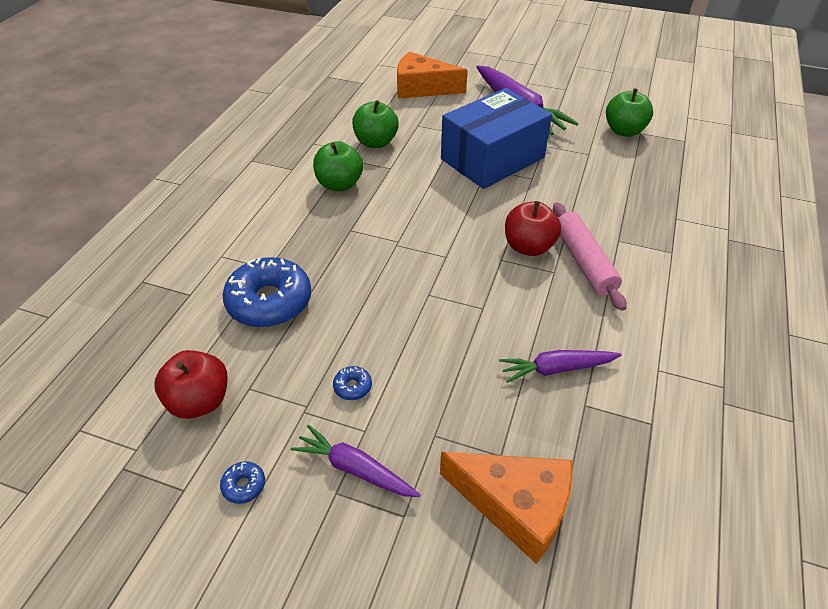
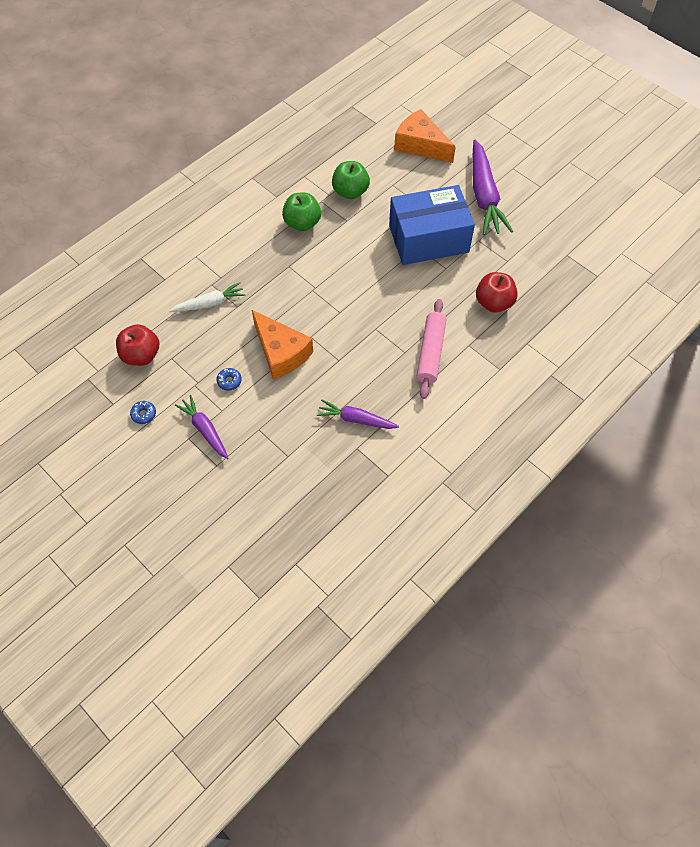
camera: 25 degrees right, 15 degrees up
blue donut [222,257,311,327] -> white carrot [169,282,246,312]
orange cheese [440,452,573,564] -> orange cheese moved to [252,310,313,380]
red apple [505,201,561,256] -> red apple moved to [476,272,518,312]
green apple [606,89,653,137] -> none

